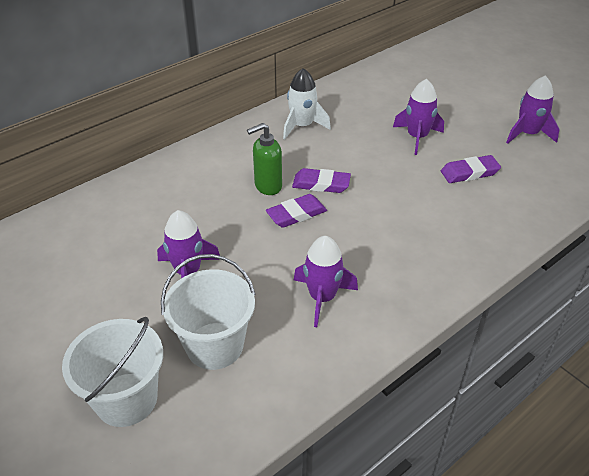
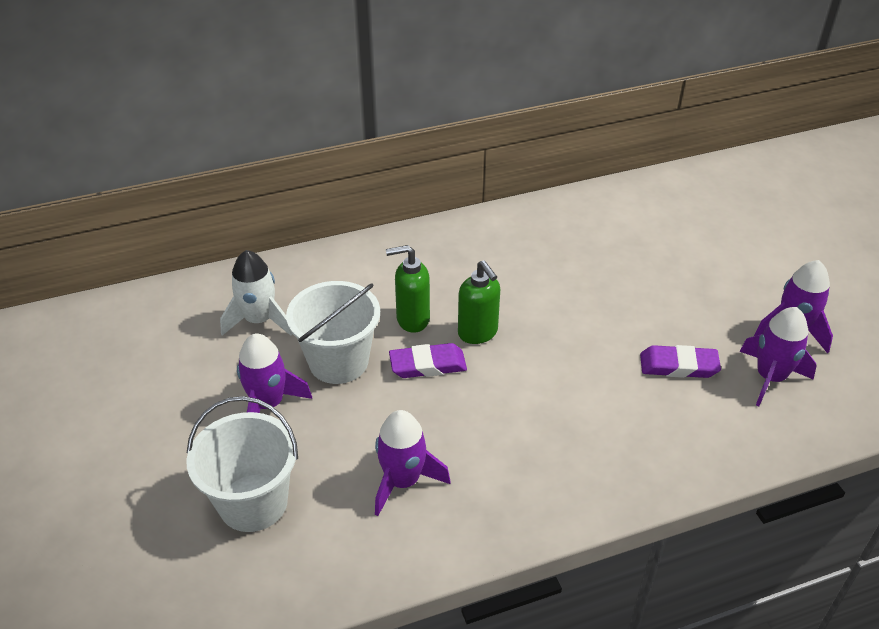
camera: 20 degrees right, 0 degrees up
white bucket [62,317,163,427] -> white bucket moved to [286,281,380,384]
white rocket [283,68,331,139] -> white rocket moved to [220,250,292,336]
purple eraser [292,168,351,193] -> green soap dispenser [458,260,500,344]
purple rocket [393,79,444,155] -> purple rocket moved to [740,307,817,406]

